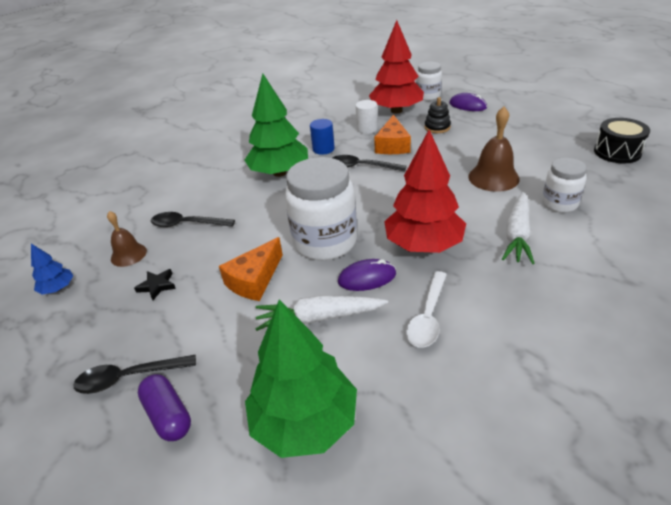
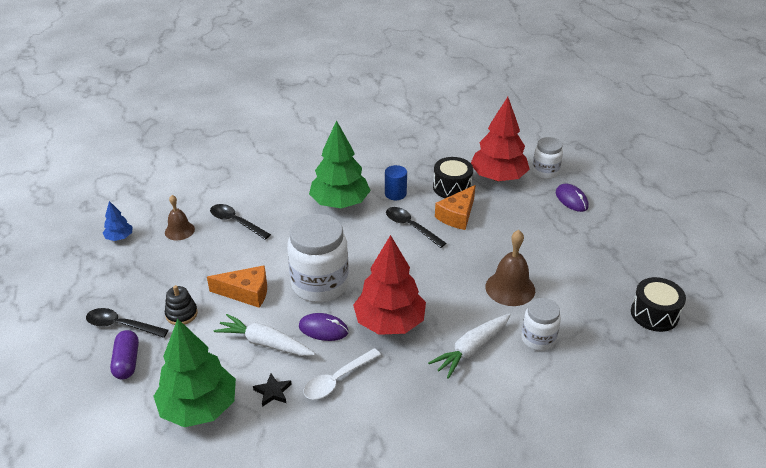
camera: 25 degrees right, 0 degrees up
black star [134,269,176,300] -> black star moved to [253,374,292,407]
orange cheese [219,237,283,301] -> orange cheese turned 150 degrees counterclockwise [207,266,267,308]
white cylinder [356,100,378,134] -> black drum [433,157,473,198]
black stacking toy [425,97,451,133] -> black stacking toy moved to [165,285,198,325]

